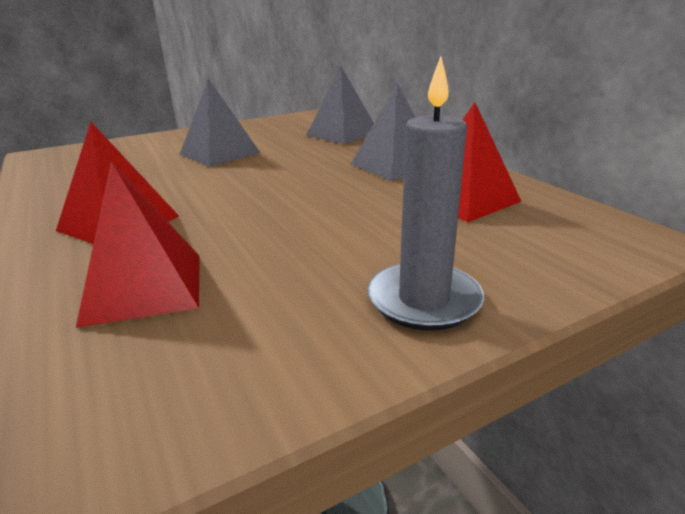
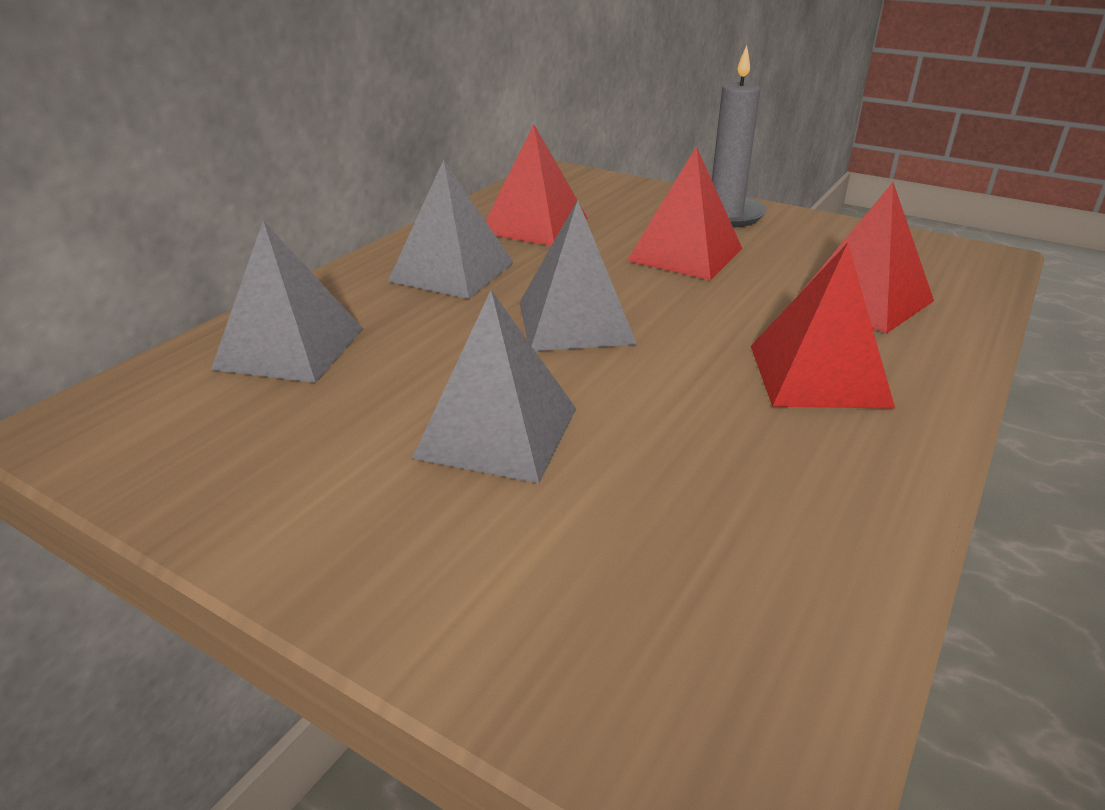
camera: 120 degrees left, 5 degrees up
none -> grey pyramid [519,200,637,351]
none -> red pyramid [627,146,742,280]

